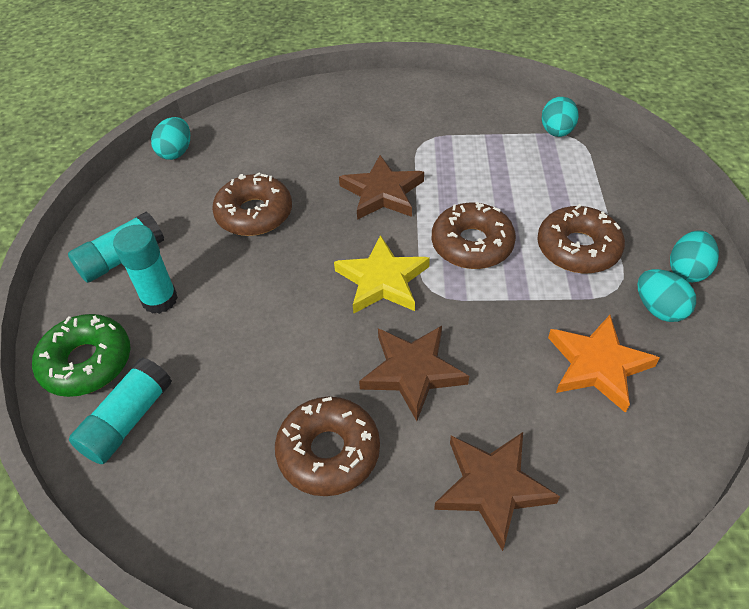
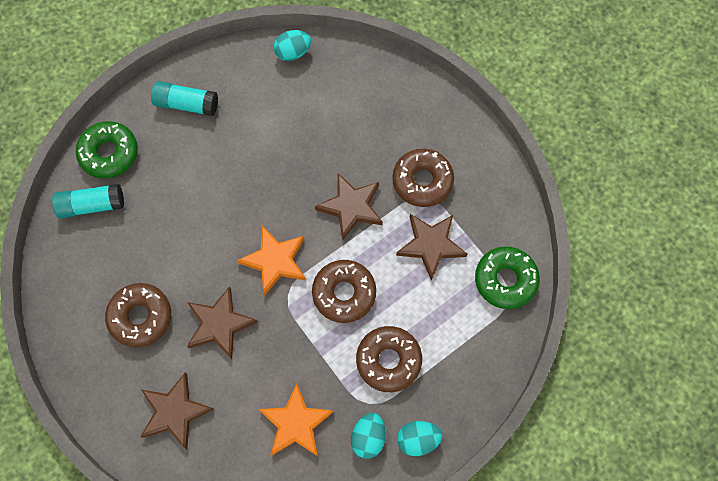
camera: 50 degrees right, 20 degrees up
turquoise glue stick [113,225,178,314] -> none
brown donut [212,173,292,236] -> brown donut moved to [393,149,454,207]
yellow star [334,235,430,314] -> orange star [237,226,306,296]
turquoise egg [542,97,579,137] -> green donut [475,247,540,309]
none -> brown star [396,214,467,281]

